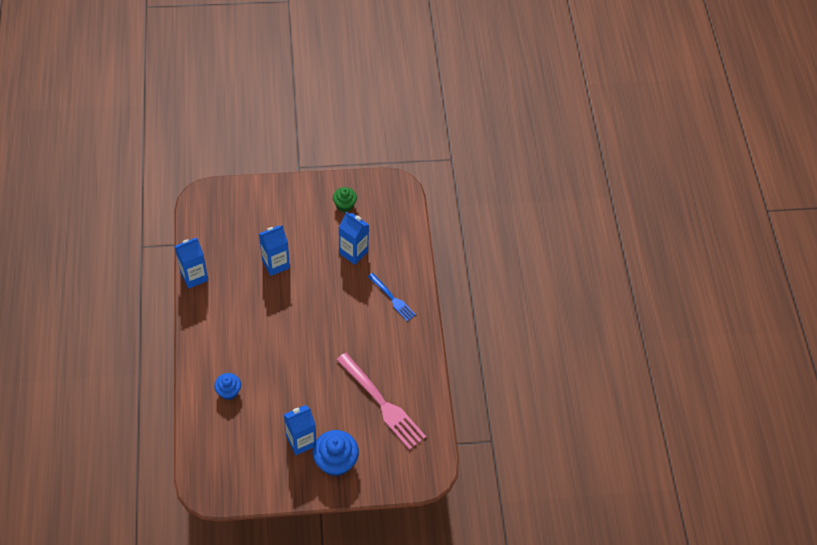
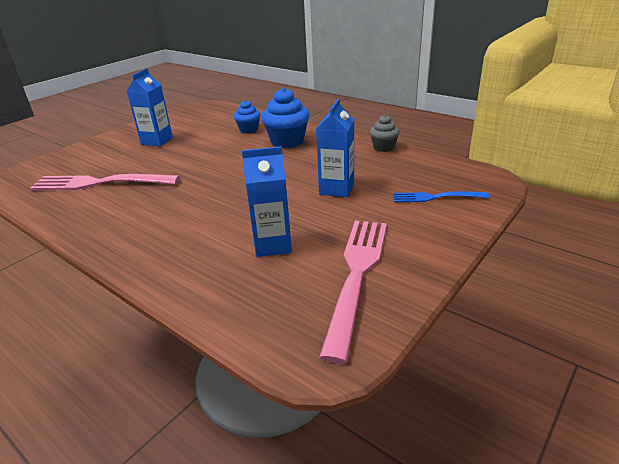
camera: 140 degrees right, 25 degrees down
blue carton [175,238,208,289] -> grey cupcake [370,115,400,152]
blue cupcake [313,430,359,477] -> blue cupcake moved to [261,88,310,148]
green cupcake [333,187,357,212] -> pink fork [319,220,387,363]
blue fork [368,273,416,321] -> blue fork moved to [393,191,489,202]

